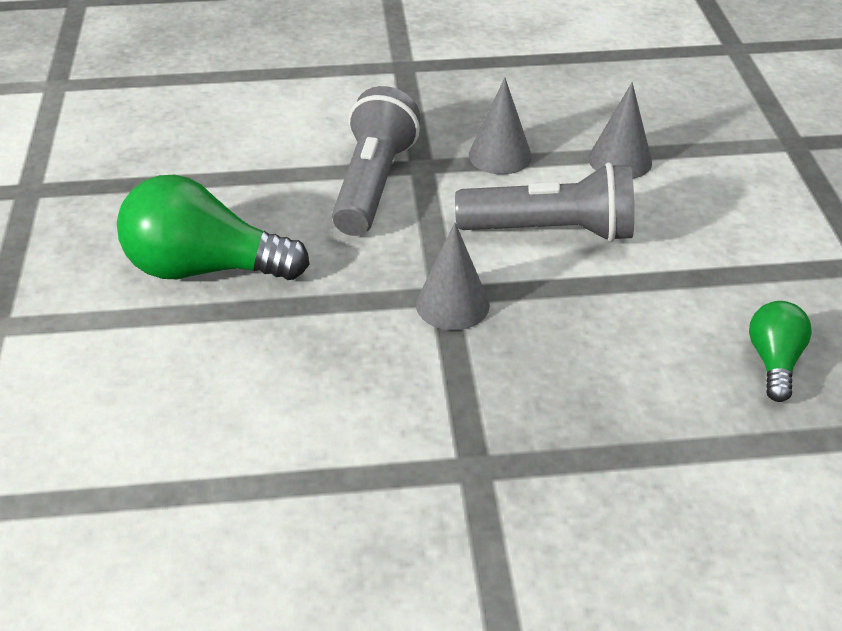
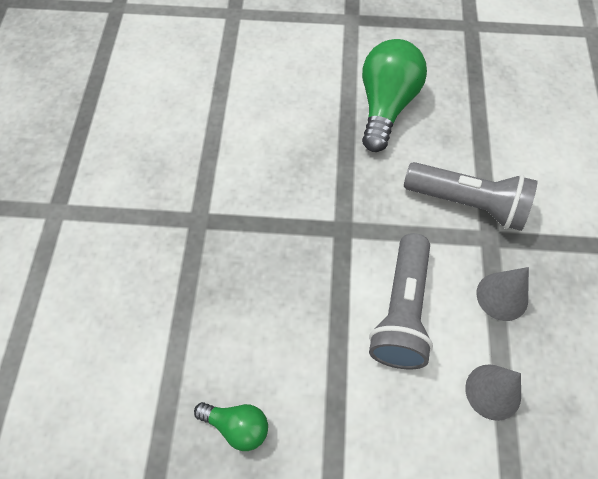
camera: 100 degrees right, 20 degrees up
grey cone [416,223,490,330] -> none

